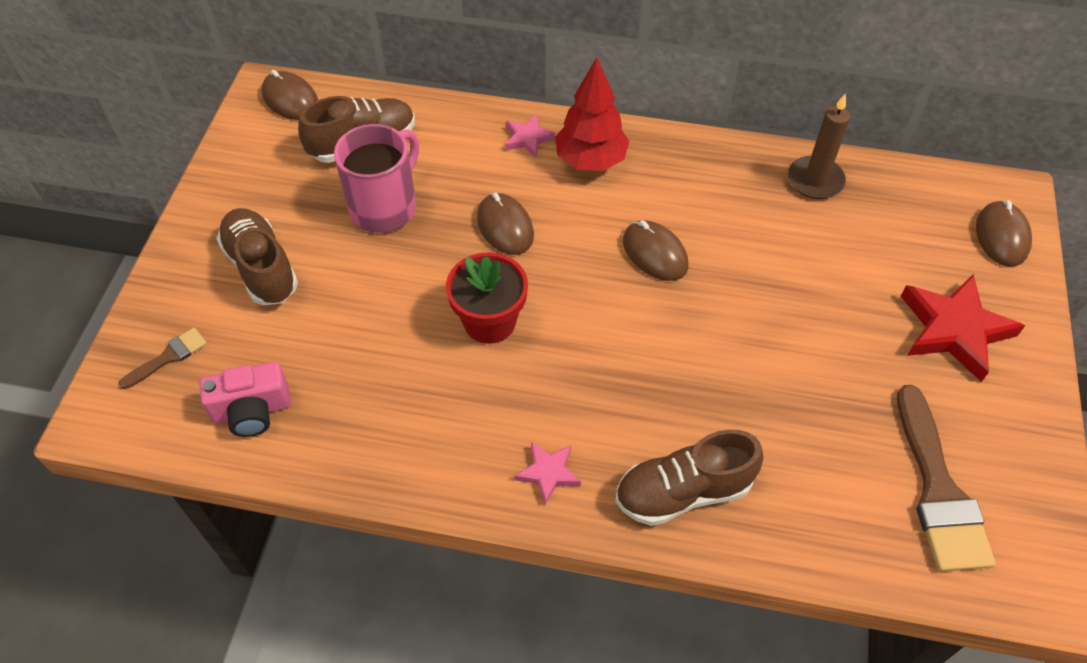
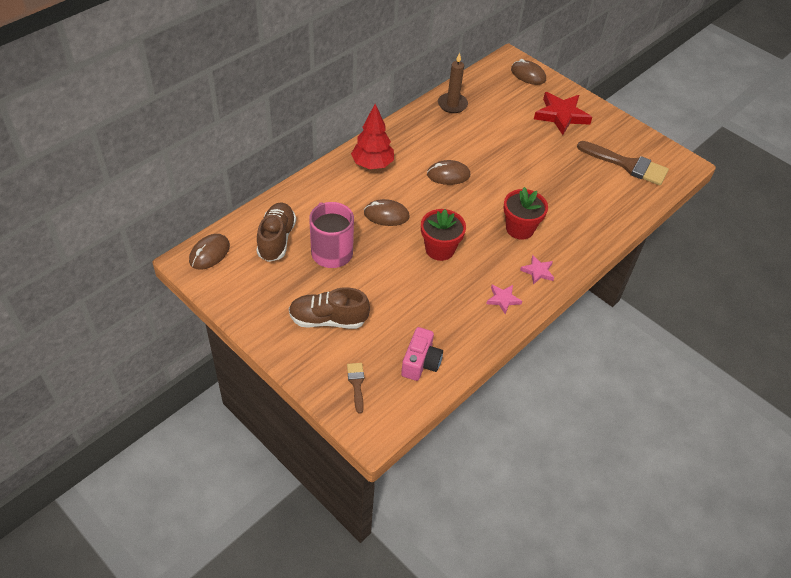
camera: 60 degrees left, 5 degrees down
brown mouse [261,70,318,120] -> brown mouse turned 45 degrees counterclockwise [189,234,230,270]
pink star [505,114,556,157] -> pink star moved to [486,285,522,314]
brown shoe [615,430,764,526] -> none
none -> red flower pot [503,187,548,240]

